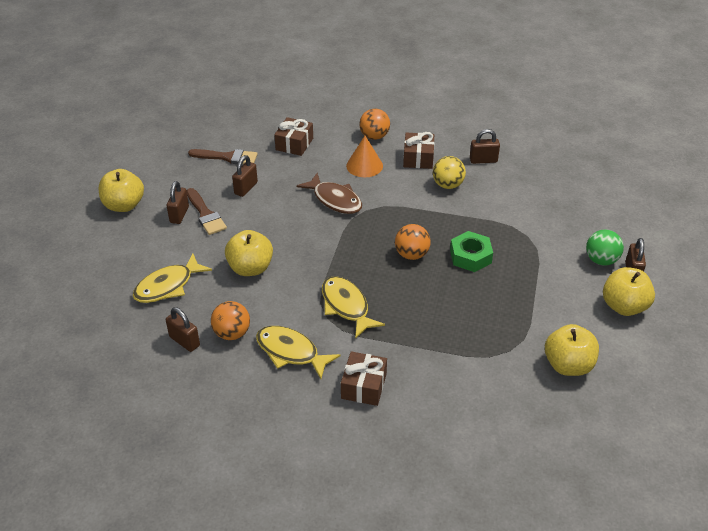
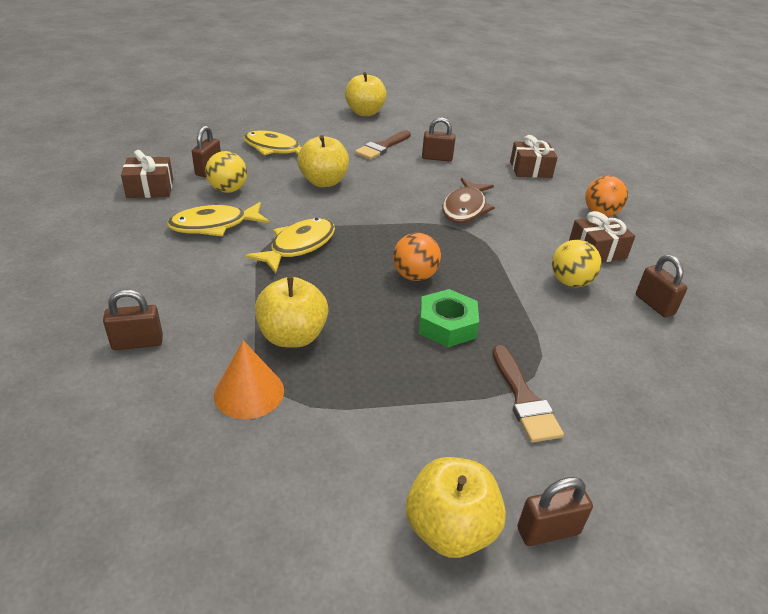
camera: 65 degrees right, 5 degrees down
brown padlock [167,181,189,224] -> brown padlock moved to [103,289,163,350]
brown brush [188,149,258,164] -> brown brush moved to [492,345,564,442]
orange ball [211,301,250,340] -> yellow ball [205,151,247,193]
yellow fish [256,326,340,379] -> yellow fish turned 120 degrees counterclockwise [167,202,269,237]
brown gift [341,351,387,406] -> brown gift moved to [121,150,173,198]
orange cone [346,136,383,177] -> orange cone moved to [214,340,284,419]
yellow apple [545,324,599,376] -> yellow apple moved to [255,277,329,348]
green ball [586,229,624,266] -> none

